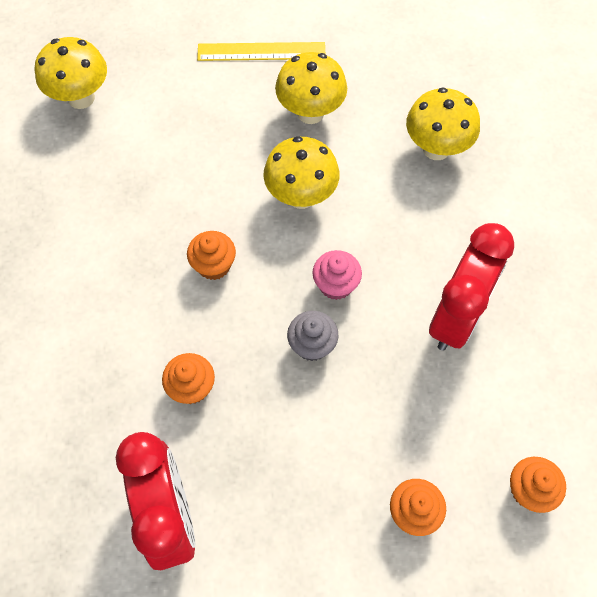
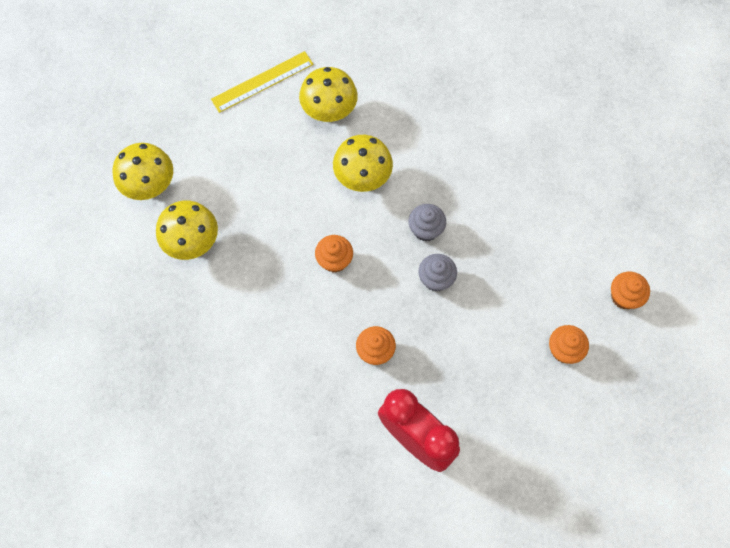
camera: 30 degrees left, 5 degrees up
pink cupcake [312,250,362,300] -> grey cupcake [409,204,446,241]
yellow mushroom [406,88,480,160] -> yellow mushroom moved to [156,200,218,260]
red clock [429,223,514,351] -> none

